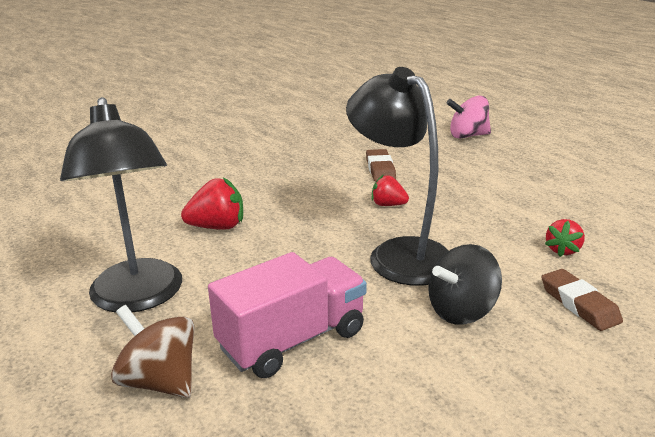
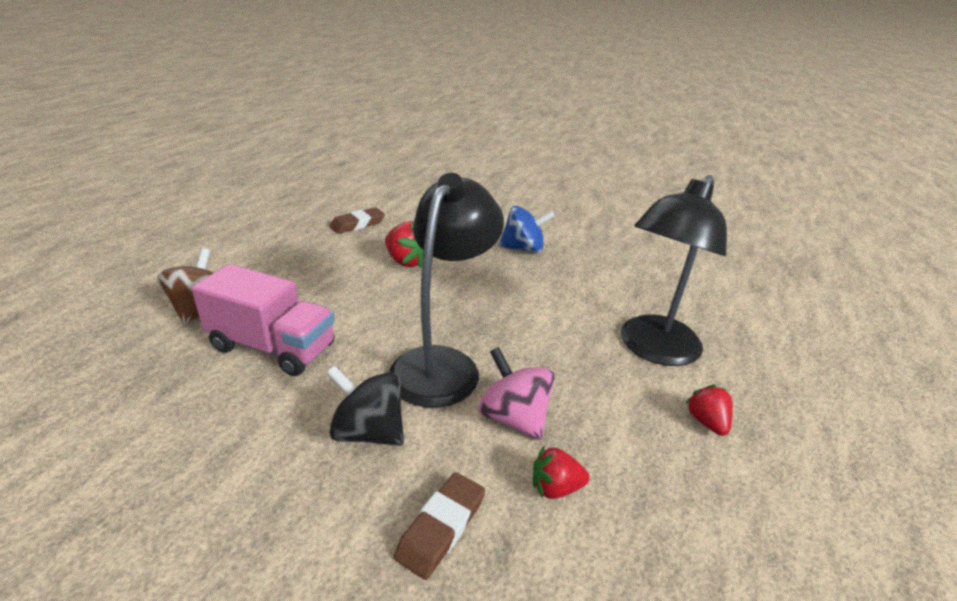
camera: 55 degrees right, 5 degrees up
black lamp [60,97,182,313] -> black lamp moved to [621,175,727,366]
brown eraser [366,149,396,182] -> brown eraser moved to [330,207,385,234]
red strawberry [371,174,409,206] -> red strawberry moved to [685,385,733,436]
pink spinning top [446,96,491,139] -> pink spinning top moved to [478,347,555,440]
none -> blue spinning top [499,206,555,253]

